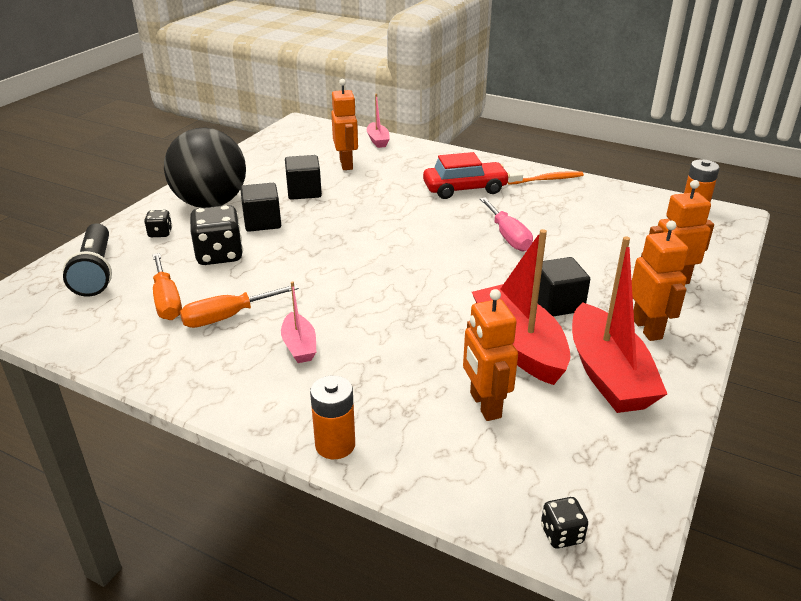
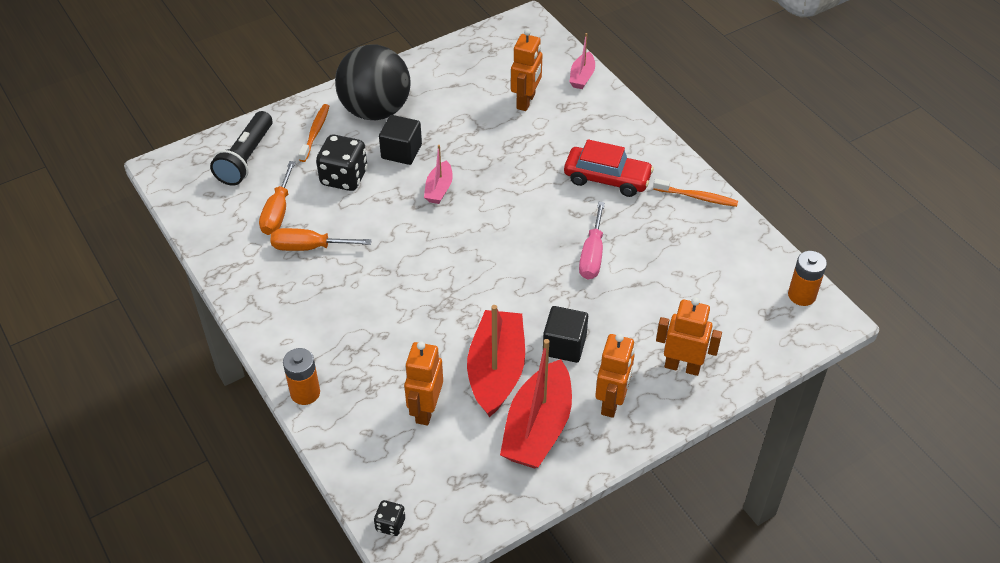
camera: 30 degrees right, 15 degrees up
black dice [144,210,172,237] -> orange toothbrush [298,104,329,162]
pink boat [281,281,316,363] -> pink boat moved to [424,145,453,204]
black cube [285,155,322,200] -> none

